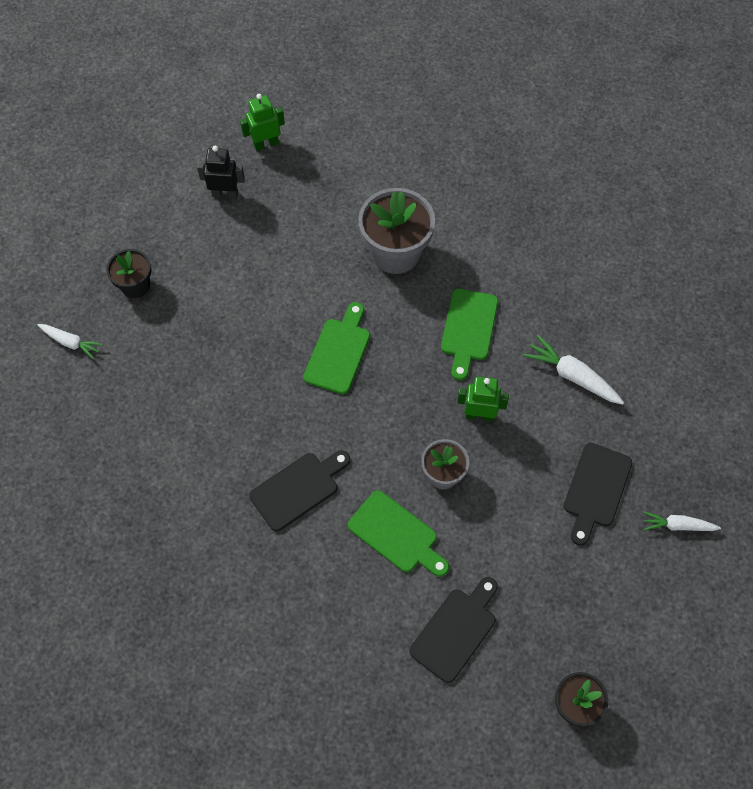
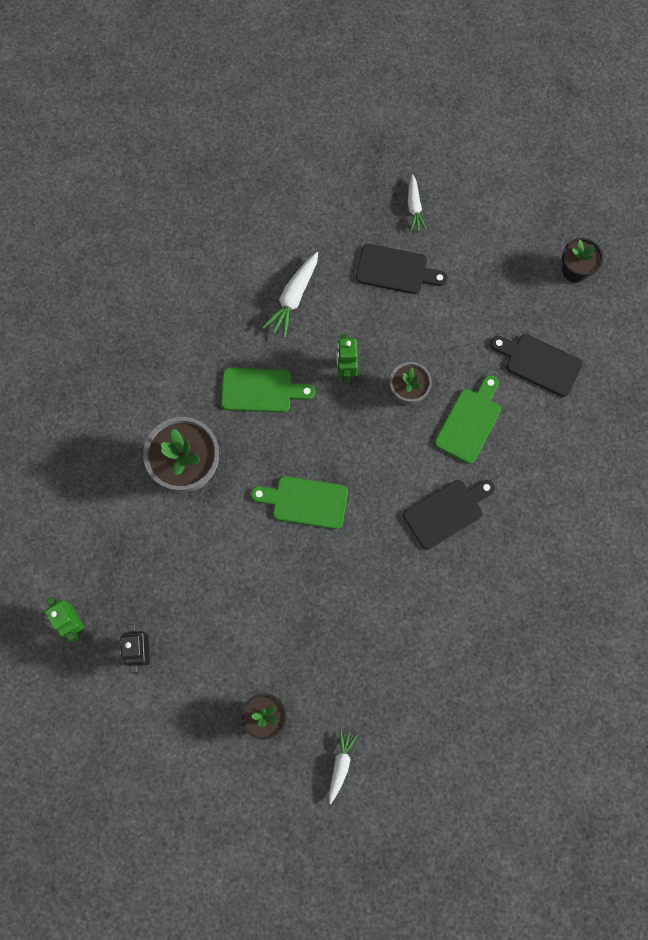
camera: 100 degrees left, 10 degrees up
black cutting board [249,450,350,531] -> black cutting board turned 105 degrees clockwise [403,480,495,549]

